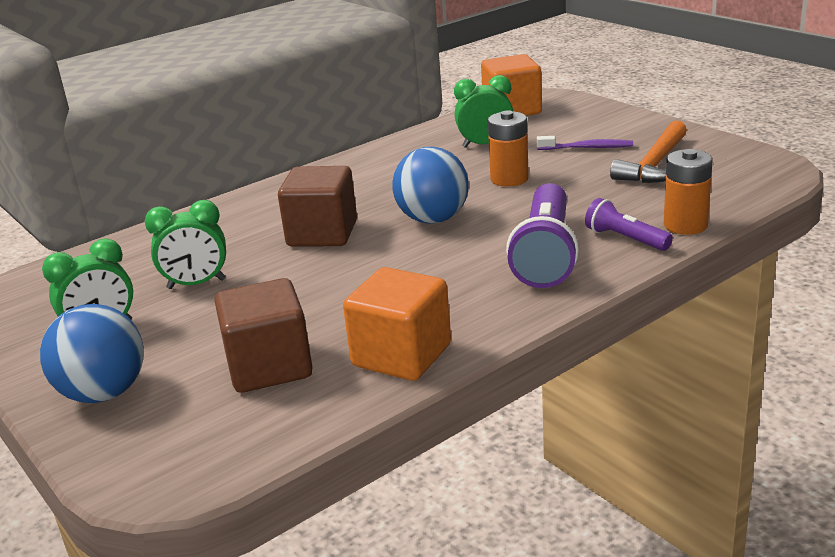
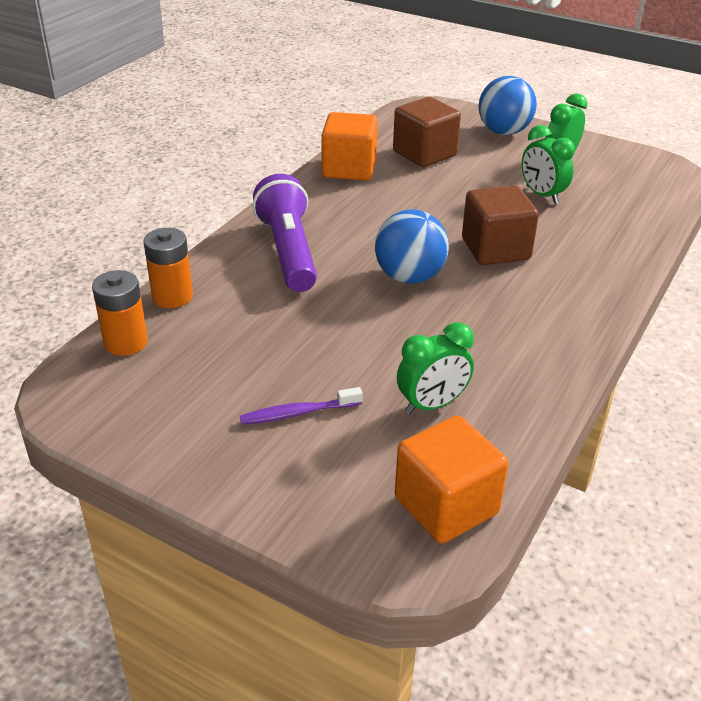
camera: 155 degrees right, 10 degrees up
green clock [145,200,226,289] -> green clock turned 90 degrees counterclockwise [522,125,575,204]
orange battery [488,110,529,186] -> orange battery moved to [92,270,148,356]
purple flashlight [585,198,673,251] -> none
orange hammer [610,121,687,183] -> none

